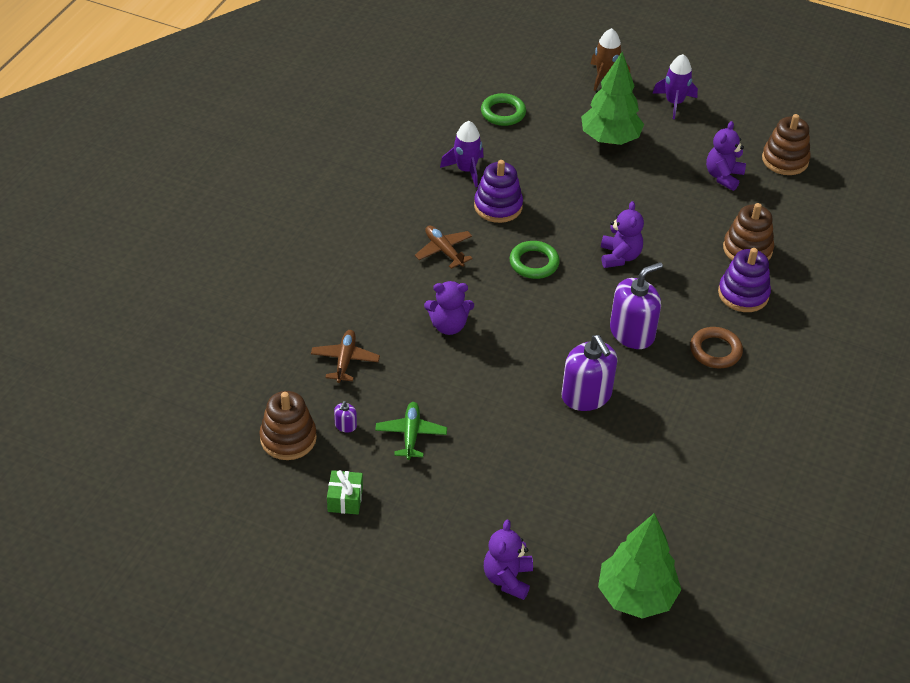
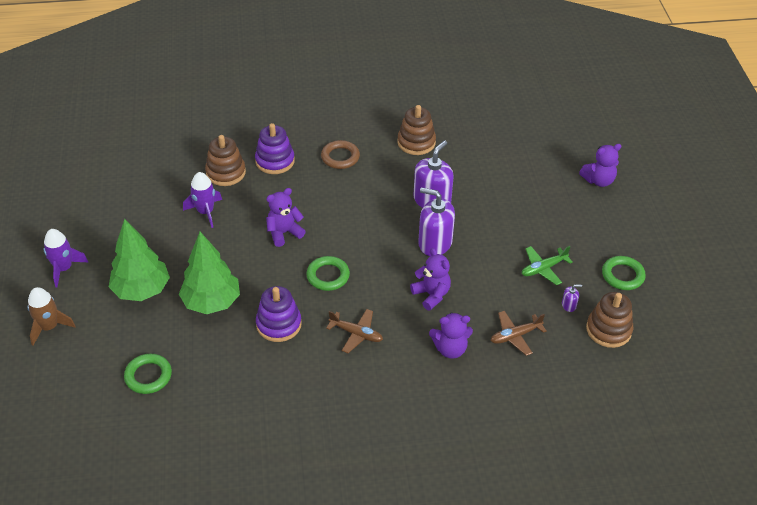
camera: 120 degrees left, 0 degrees up
green gift [327,470,363,514] -> green ring [602,256,646,290]
brown plane [415,226,473,269] -> brown plane turned 90 degrees counterclockwise [326,309,383,353]
purple rocket [440,121,484,187] -> purple rocket moved to [183,172,222,228]
green tree [598,513,681,619] -> green tree moved to [179,232,240,314]
purple soap dispenser [610,262,663,349] -> purple soap dispenser moved to [418,187,455,256]
purple teddy bear [706,121,746,191] -> purple teddy bear moved to [429,312,473,358]
brown stacking toy [762,114,811,175] -> brown stacking toy moved to [397,105,436,155]

